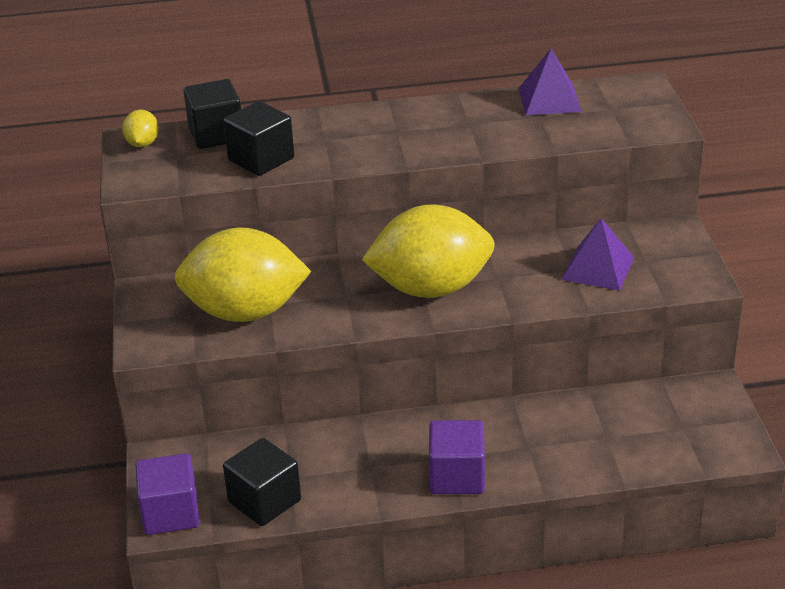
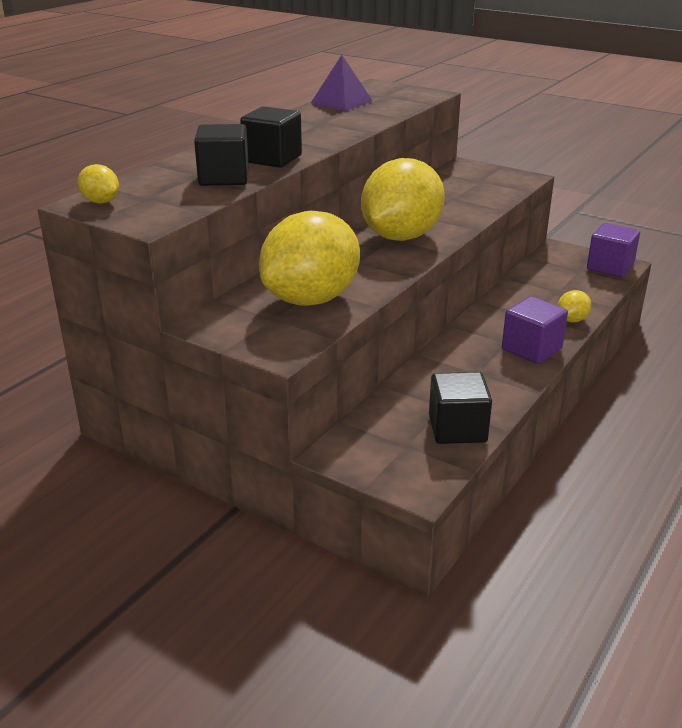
camera: 50 degrees left, 5 degrees down
purple cube [136,453,200,535] -> purple cube moved to [587,223,640,277]
black cube [184,79,241,149] -> black cube moved to [240,106,302,168]
purple pyramid [562,218,634,291] -> none
none -> yellow lemon [557,290,591,322]

